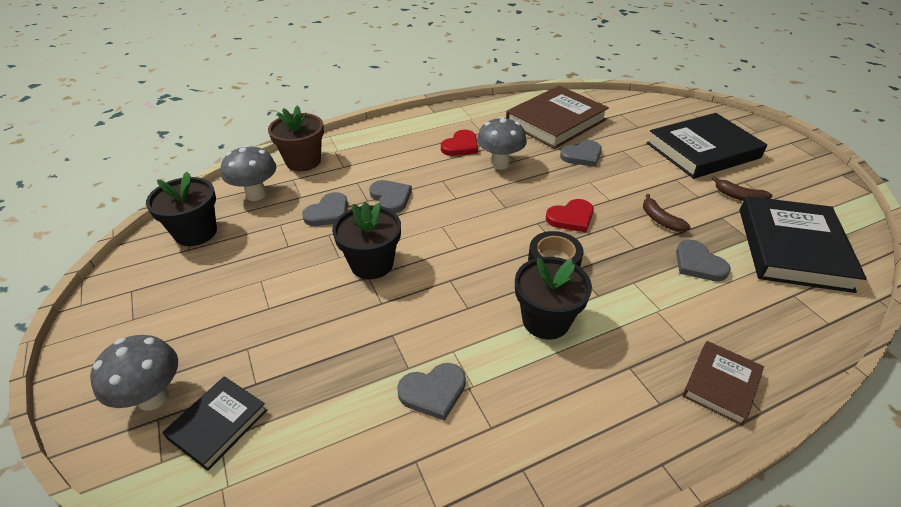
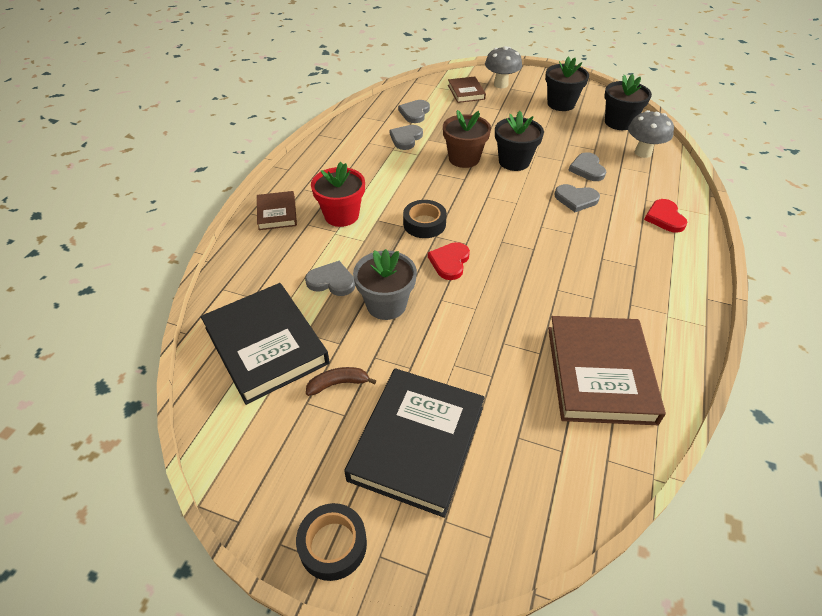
camera: 135 degrees right, 5 degrees up
black book [162,376,267,471] -> brown book [448,77,486,103]
brown flower pot [268,106,324,171] -> brown flower pot moved to [443,110,491,168]
red heart [441,130,478,156] -> red heart moved to [644,199,687,233]
grey mushroom [477,116,527,170] -> none
black flower pot [515,257,592,339] -> black flower pot moved to [545,56,589,111]
grey heart [560,140,602,167] -> grey heart moved to [398,100,430,123]
brown banana [643,194,691,232] -> grey flower pot [353,249,417,320]
none -> black tape [296,503,367,581]
none -> red flower pot [311,162,365,227]

